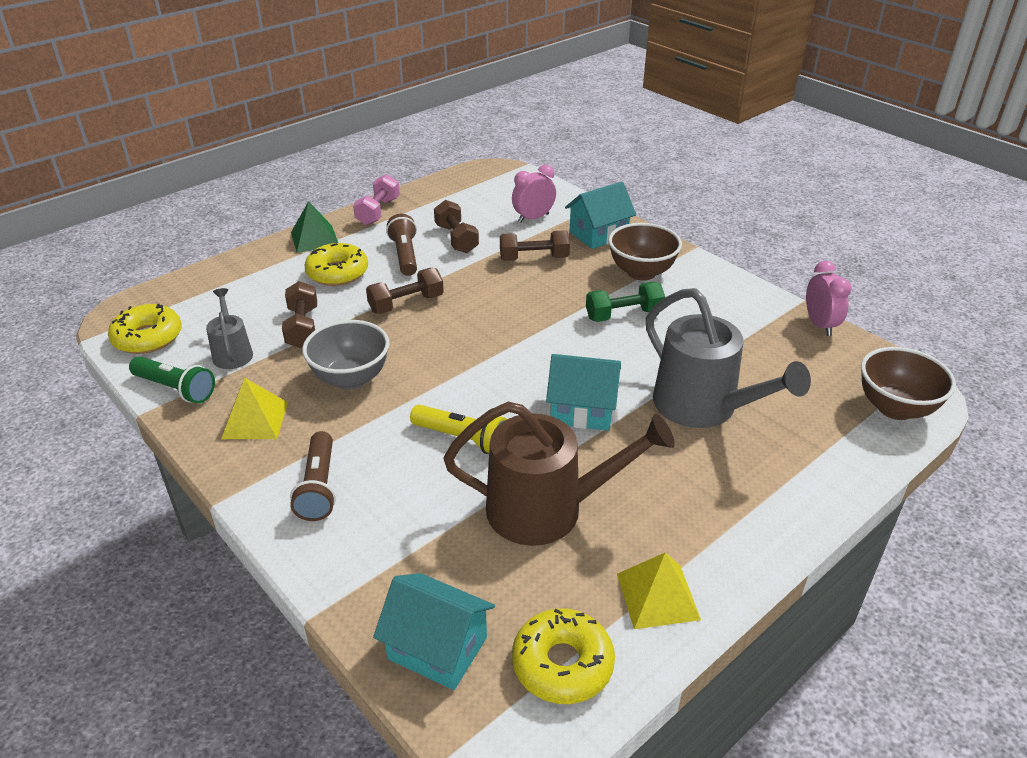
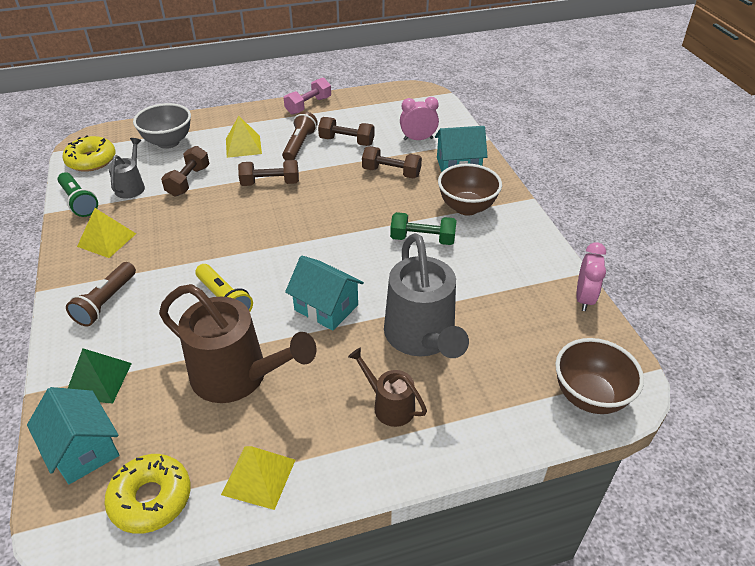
camera: 25 degrees right, 5 degrees up
green pyramid [291,201,338,253] -> green pyramid moved to [68,348,132,403]
grey bowl [302,320,389,390] -> grey bowl moved to [133,103,191,149]
yellow donut [304,243,368,286] -> yellow pyramid [226,116,262,158]
brown dumbbell [434,200,479,253] -> brown dumbbell turned 75 degrees counterclockwise [318,117,375,146]
none -> brown watering can [348,348,427,427]

